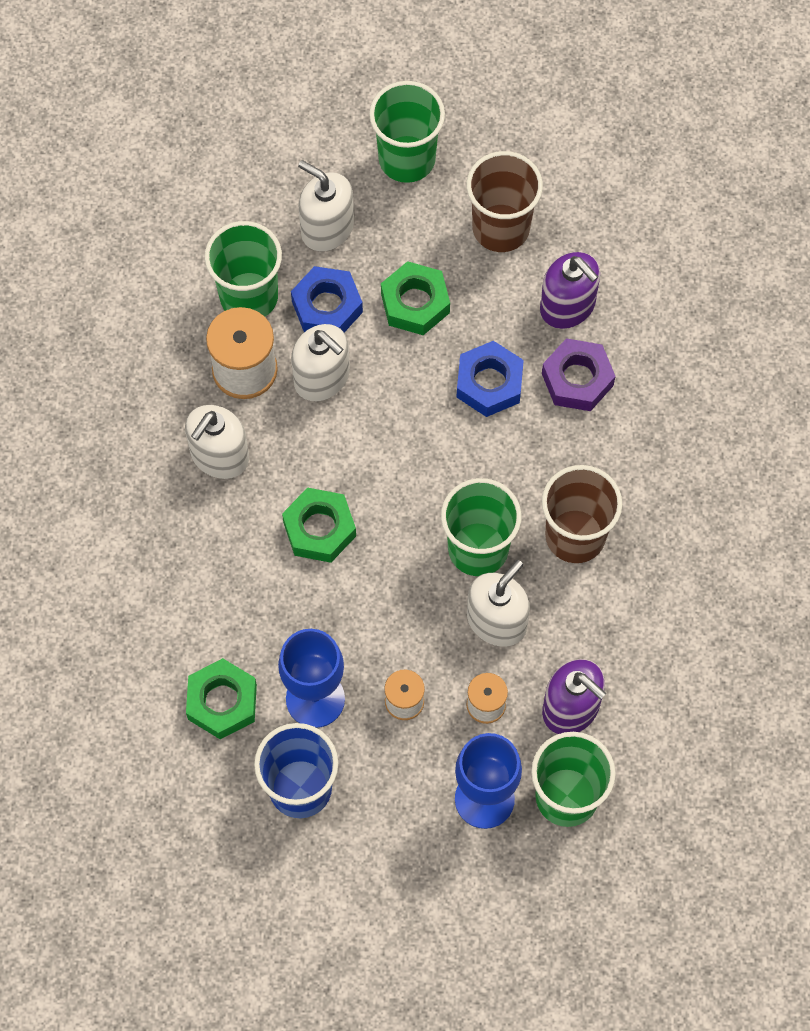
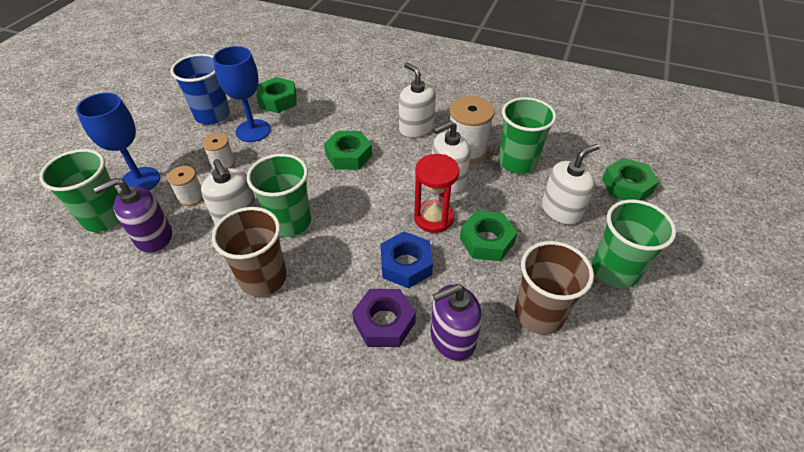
camera: 110 degrees right, 20 degrees down
blue nut [291,266,363,332] -> none
none -> red hourglass [414,154,459,233]
none -> green nut [602,158,659,201]

